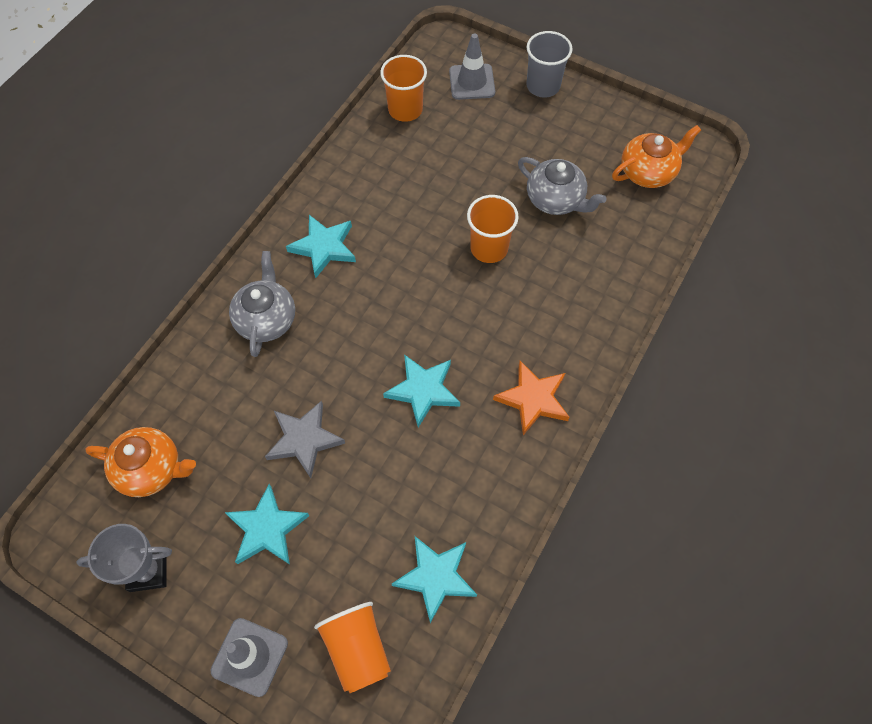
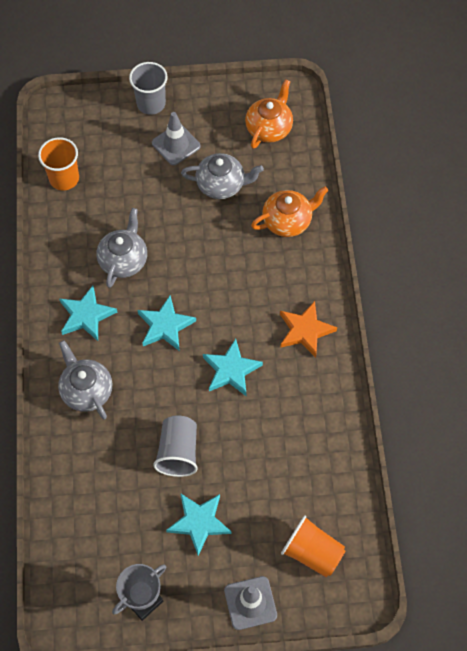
camera: 35 degrees left, 0 degrees up
orange teapot [85,427,196,497] -> orange teapot moved to [251,187,328,237]
grey star [265,401,345,478] -> grey cup [153,416,198,477]
turquoise star [392,536,477,623] -> turquoise star moved to [137,296,196,350]
grey traffic cone [449,33,495,100] -> grey traffic cone moved to [152,112,201,165]
orange cup [467,195,519,263] -> none
none -> grey teapot [97,208,147,288]

